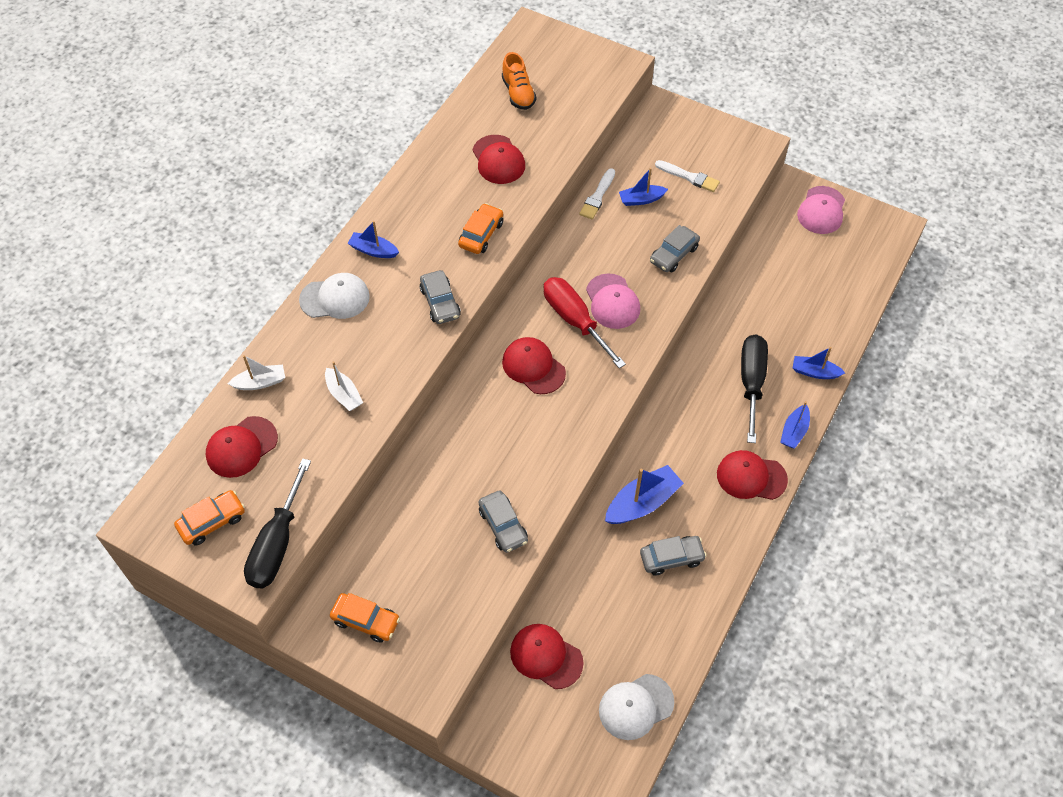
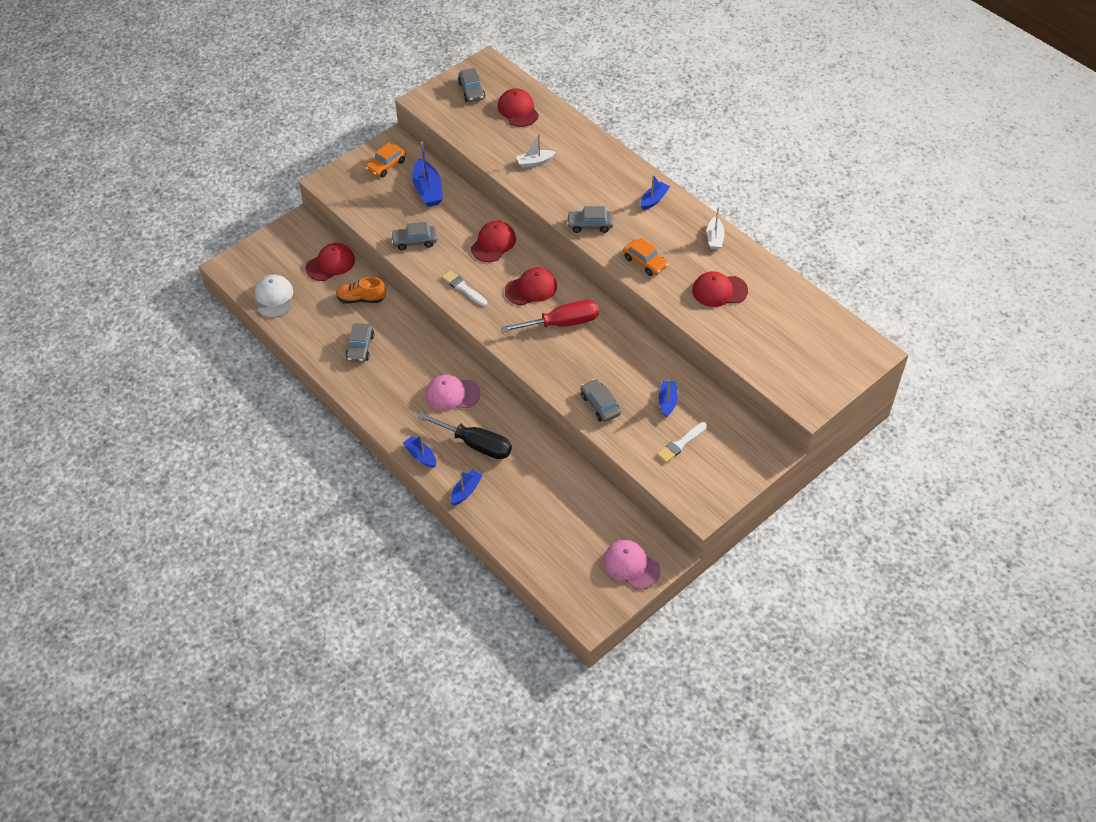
camera: 110 degrees right, 5 degrees down
orange car [174,490,245,546] -> grey car [458,68,485,102]
white boat [228,355,285,390] -> white boat moved to [707,208,725,249]
black screwdriver [244,458,311,588] -> none
white cap [299,273,370,319] -> none
orange shoe [502,52,536,110] -> orange shoe moved to [336,277,386,304]
white brush [579,168,615,219] -> white brush moved to [442,270,487,306]
pink cap [586,273,640,329] -> pink cap moved to [425,375,481,411]
blue boat [605,465,684,524] -> blue boat moved to [412,142,443,207]
red cap [717,450,788,500] -> red cap moved to [471,221,516,262]

